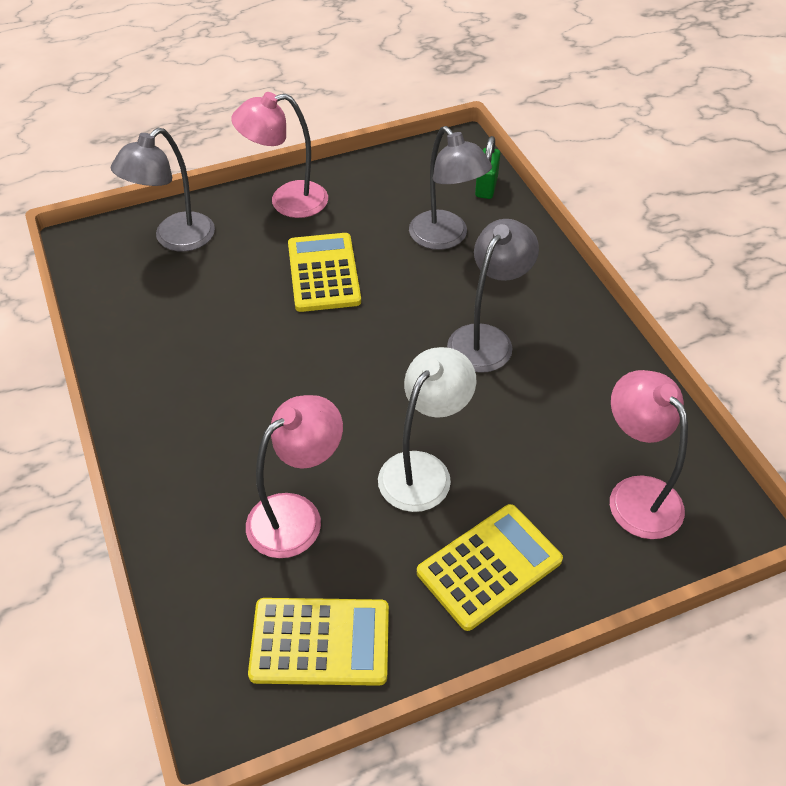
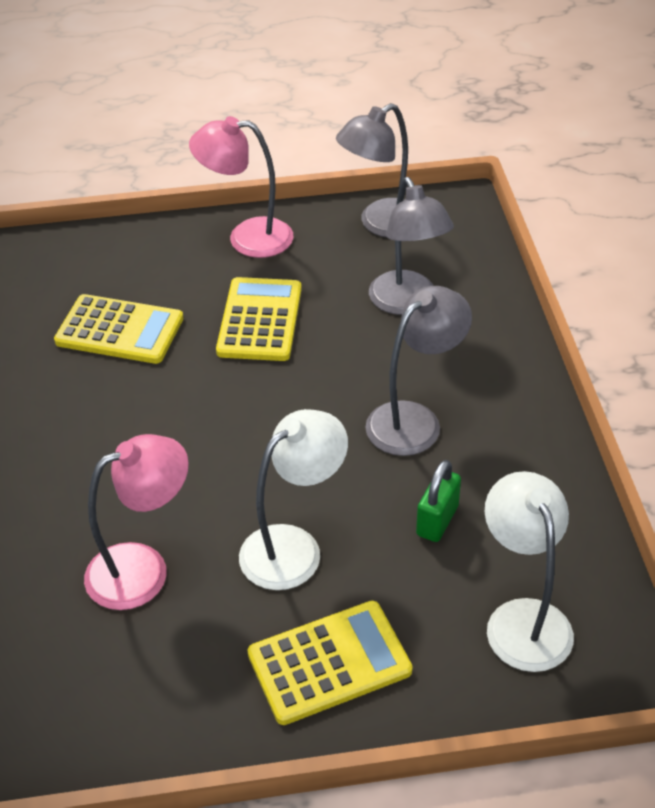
camera: 15 degrees right, 5 degrees down
grey lamp [111,128,215,252] -> grey lamp moved to [336,103,408,237]
yellow calculator [248,598,389,686] -> yellow calculator moved to [54,294,183,364]
green padlock [475,136,500,199] -> green padlock moved to [416,460,461,542]
pink lamp [610,370,688,539] -> white lamp [485,471,574,672]

